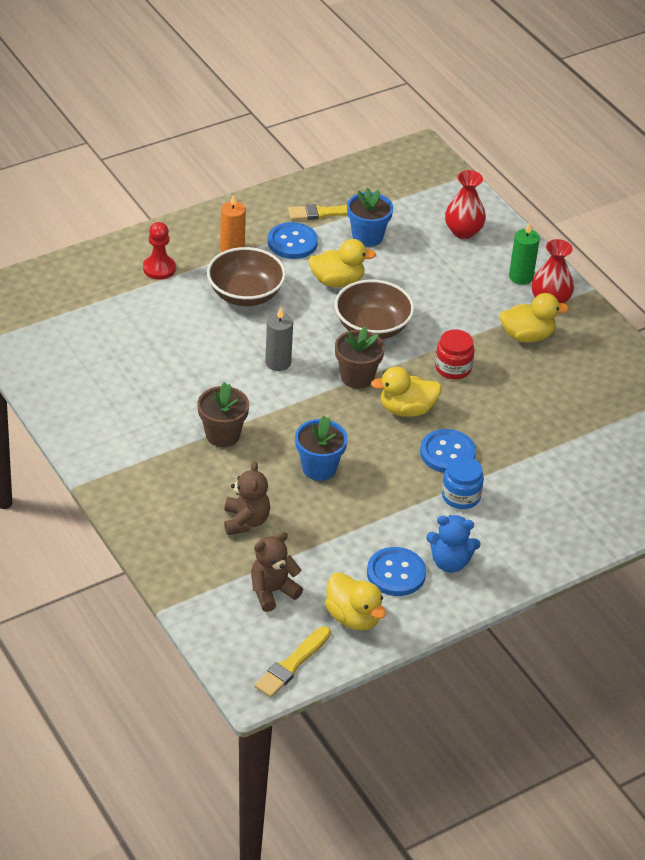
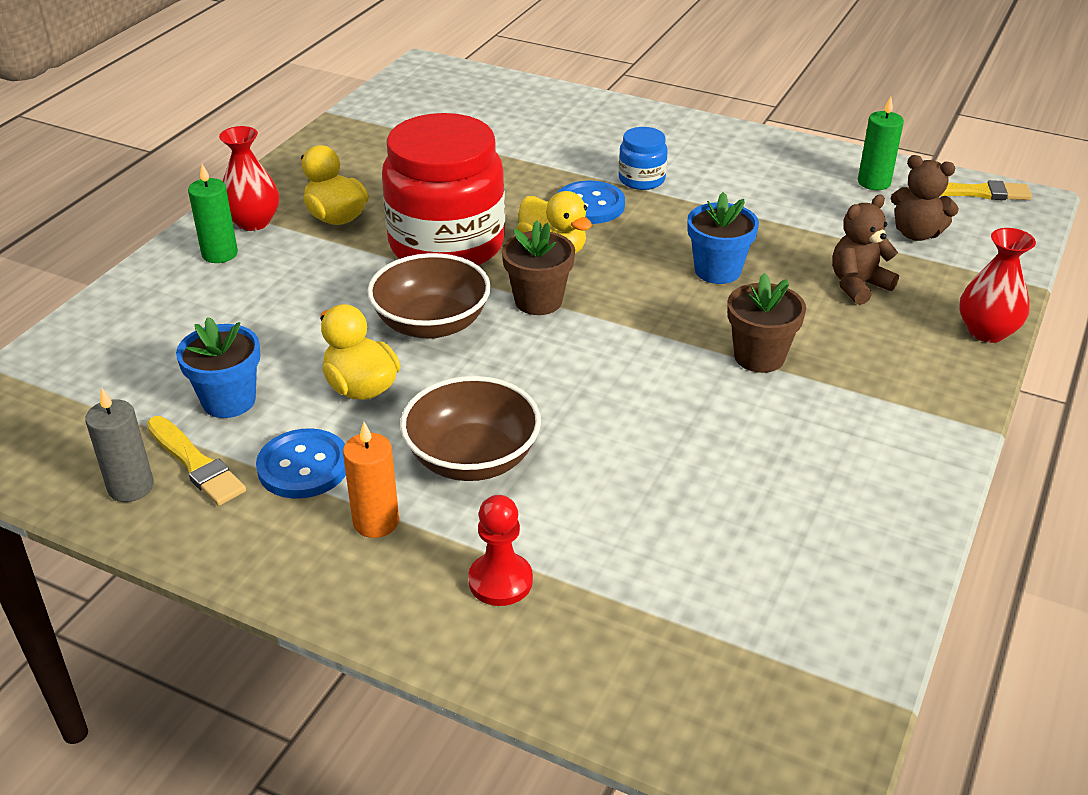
camera: 120 degrees left, 5 degrees down
grey candle [265,307,293,371] -> grey candle moved to [85,387,154,502]
yellow duck [325,572,386,630] -> green candle [858,96,904,190]
blue button [367,547,426,596] -> none
blue teddy bear [426,515,480,573] -> none
red jar [435,329,474,379] -> red jar [382,113,505,266], size x2.29
red vase [445,170,486,239] -> red vase moved to [959,228,1036,343]

